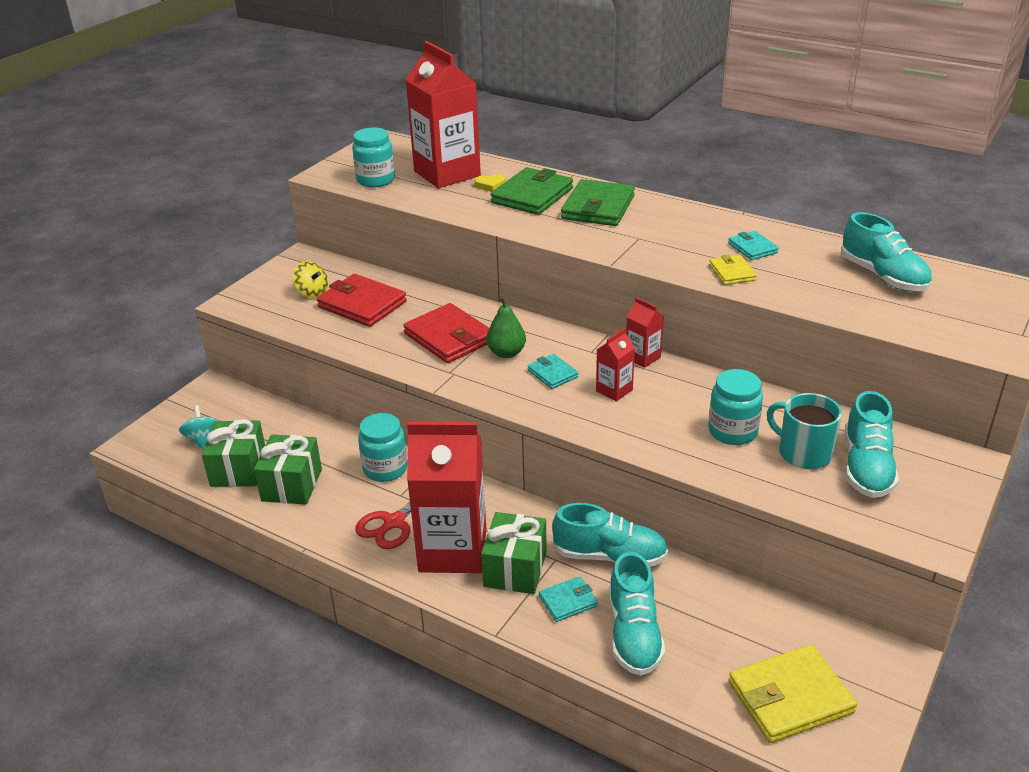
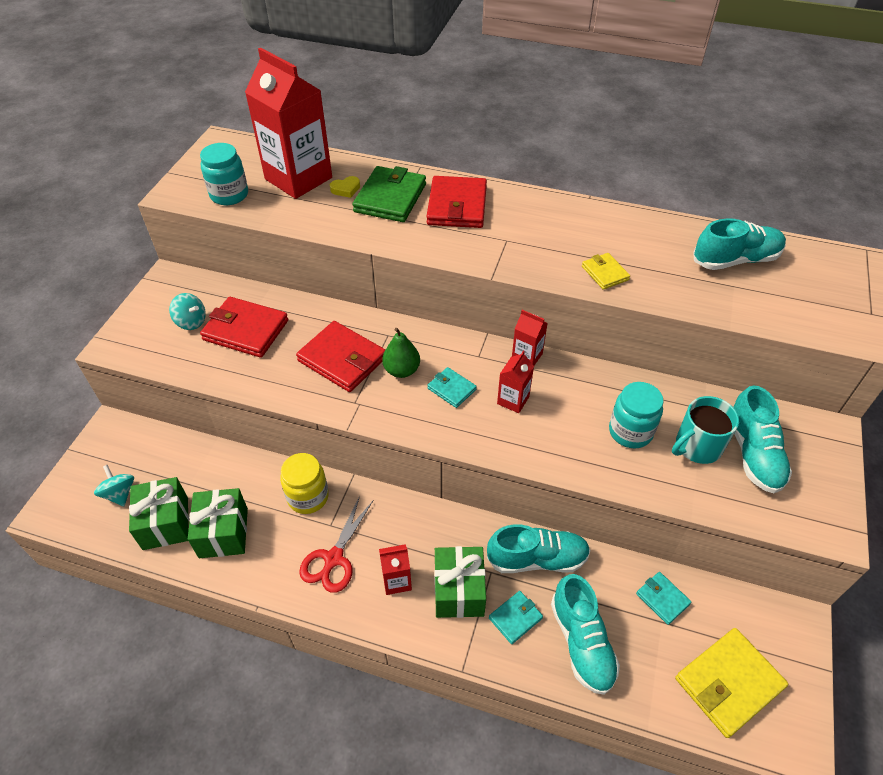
camera: 15 degrees left, 15 degrees up
yellow spinning top [293,261,328,298] -> turquoise spinning top [169,293,206,330]
turquoise jar [358,413,407,482] -> yellow jar [280,453,329,514]
red carton [407,422,486,573] -> red carton [379,544,412,595], size x0.44
green wallet [561,179,635,226] -> red wallet [426,176,487,228]
turquoise wallet [728,231,779,260] -> turquoise wallet moved to [636,572,691,625]
turquoise mug [767,393,842,469] -> turquoise mug turned 60 degrees counterclockwise [672,396,739,464]
turquoise shoe [841,212,932,291] -> turquoise shoe turned 60 degrees counterclockwise [694,218,786,270]

